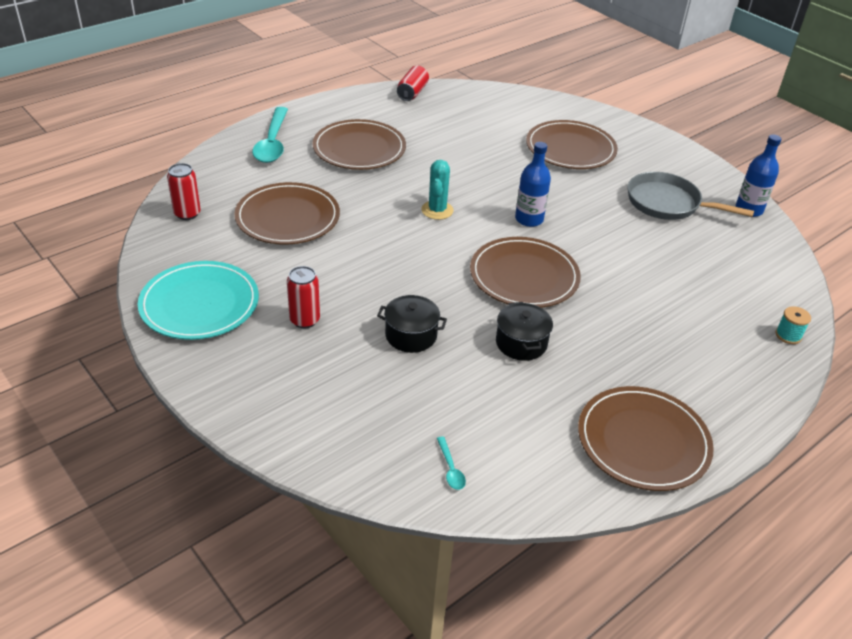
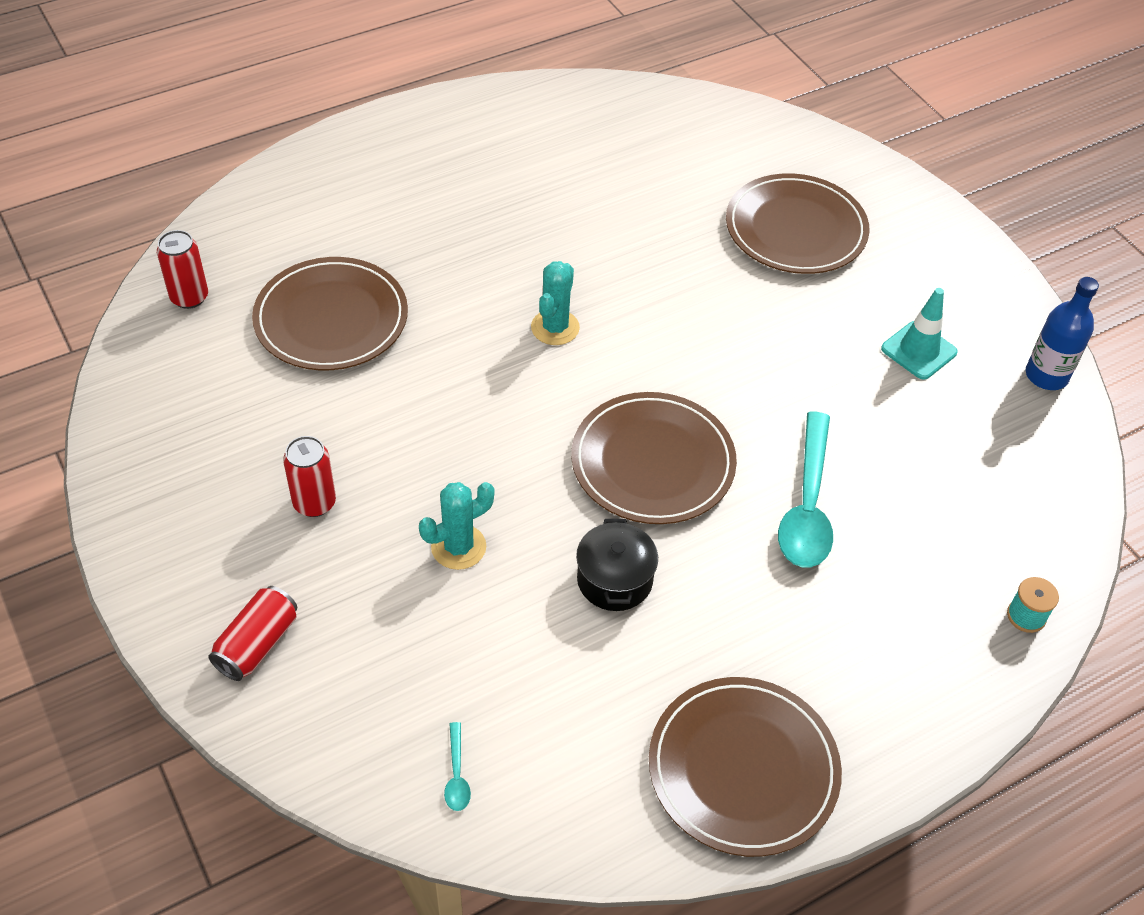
camera: 10 degrees right, 10 degrees up
turquoise plate [138,261,259,340] -> none
turquoise spoon [252,107,288,163] -> turquoise spoon moved to [778,412,833,567]
brown plate [312,119,406,170] -> none
black pot [377,295,447,353] -> turquoise cactus [419,482,494,570]
red can [397,66,429,101] -> red can moved to [208,586,297,681]
blue bottle [515,142,551,227] -> none
grey pan [628,172,754,220] -> turquoise traffic cone [881,288,958,380]

